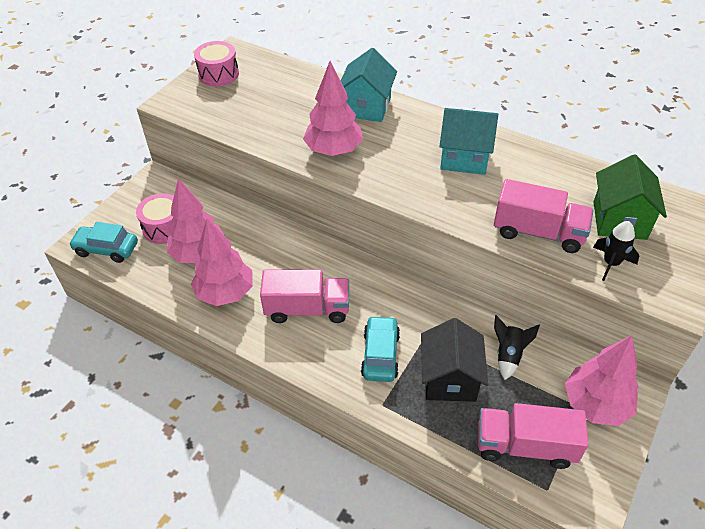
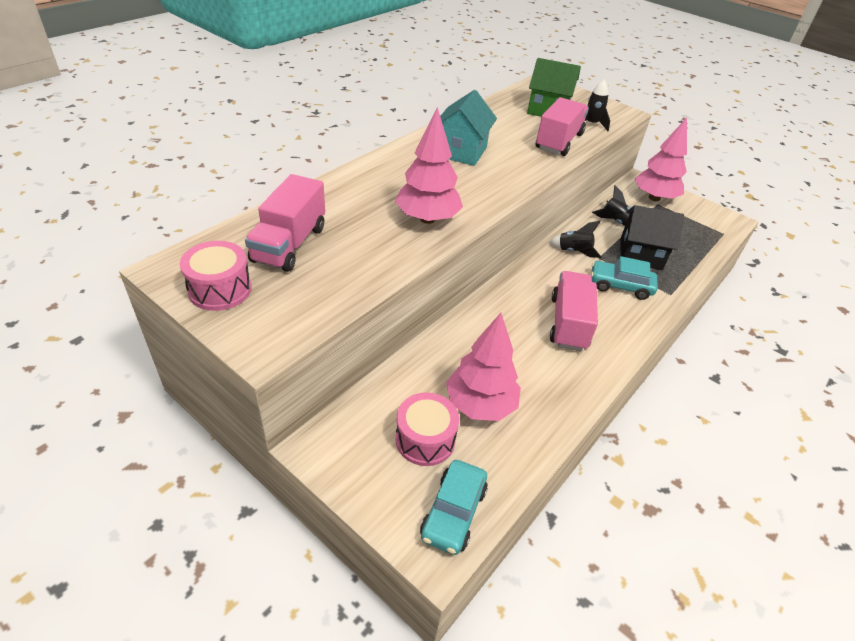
camera: 85 degrees left, 5 degrees down
pink tree [191,219,253,306] -> none
turquoise house [341,48,397,122] -> none
pink truck [478,403,589,469] -> pink truck moved to [245,174,325,272]
none -> black rocket [549,221,601,258]

